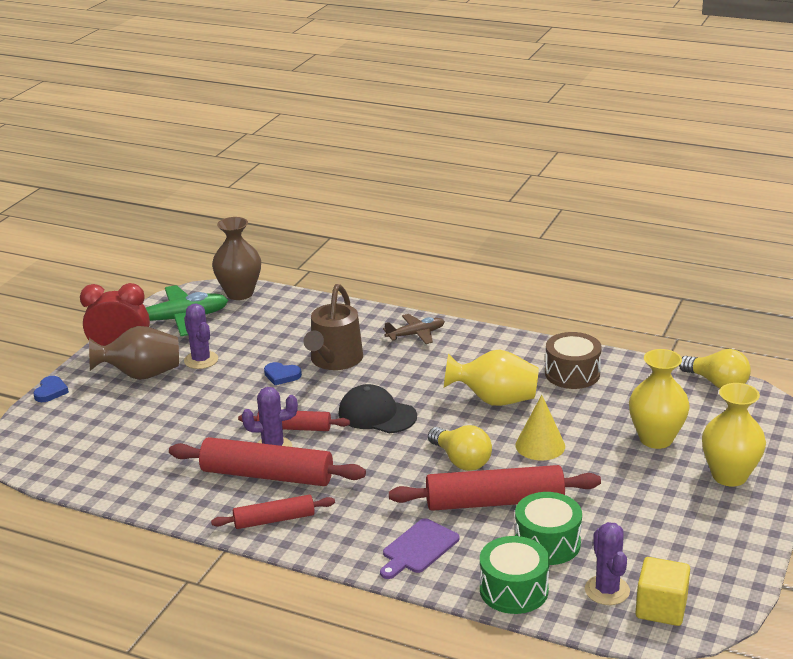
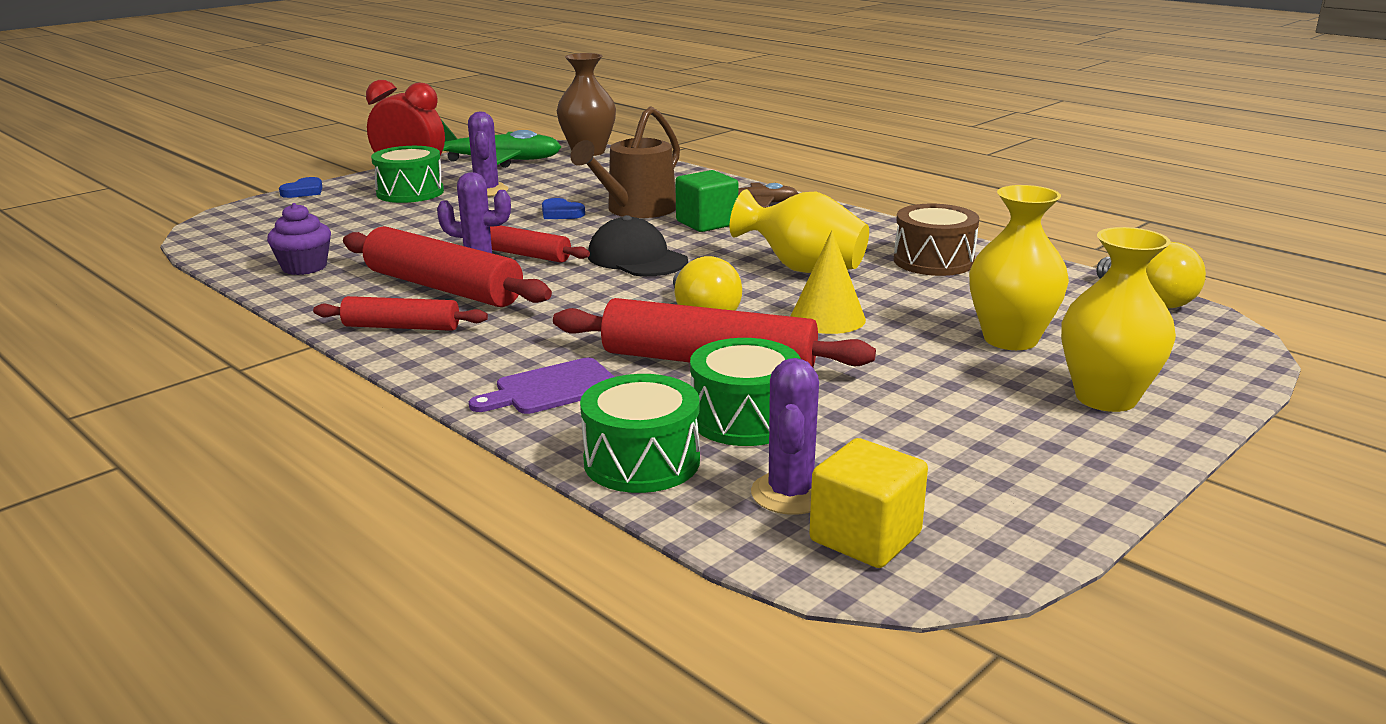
camera: 20 degrees right, 5 degrees down
brown vase [89,326,179,380] -> green drum [371,146,444,203]
none -> purple cupcake [267,203,331,275]
none -> green cube [675,170,738,232]

